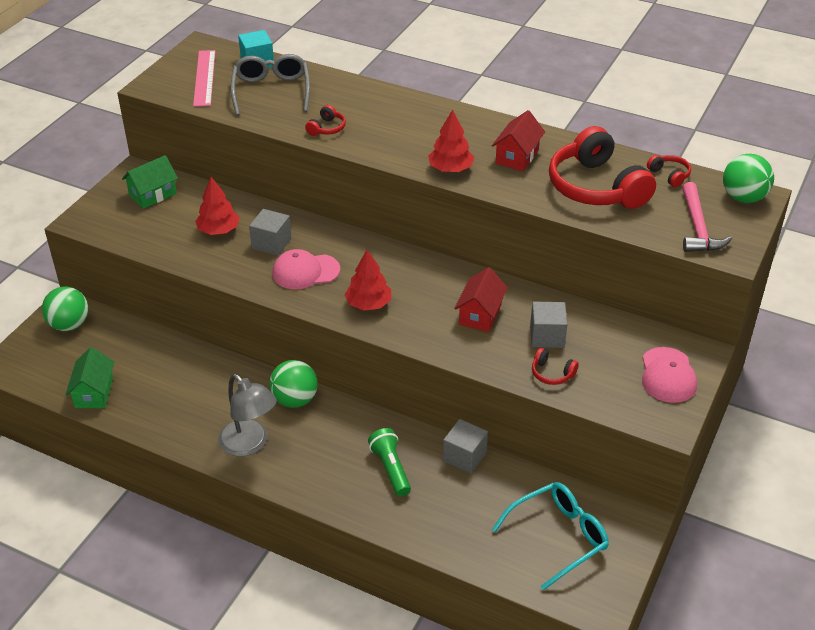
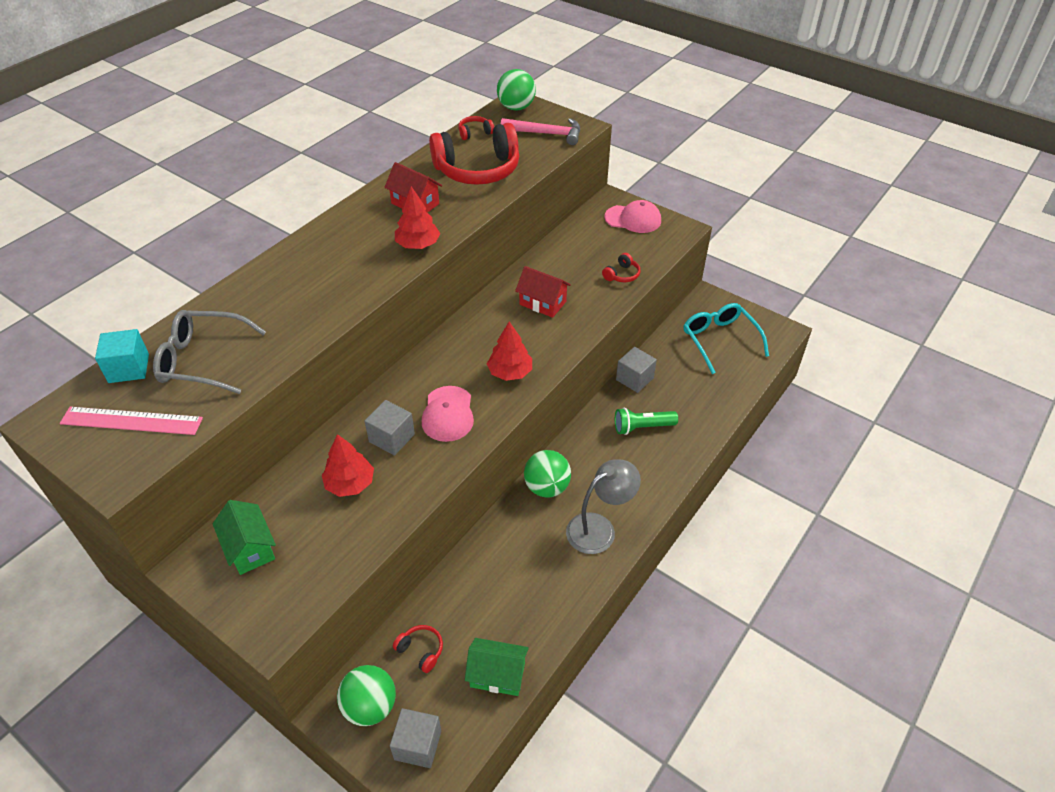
camera: 80 degrees left, 5 degrees up
red headphones [305,105,346,136] -> red headphones moved to [393,625,443,673]
grey cube [530,301,567,348] -> grey cube moved to [390,708,441,768]

